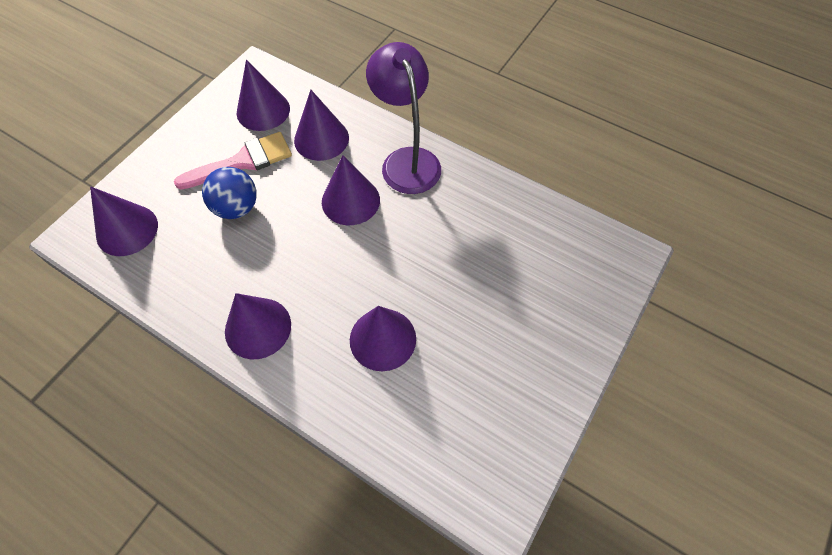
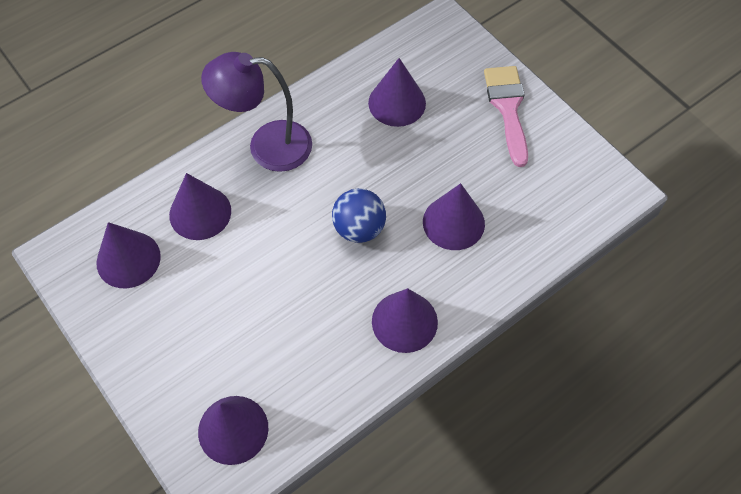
camera: 70 degrees left, 0 degrees up
pink brush [174,132,292,189] -> pink brush moved to [484,66,528,167]
blue ball [202,167,257,219] -> blue ball moved to [332,188,386,243]
purple cone [322,155,380,225] -> purple cone moved to [368,58,426,127]

